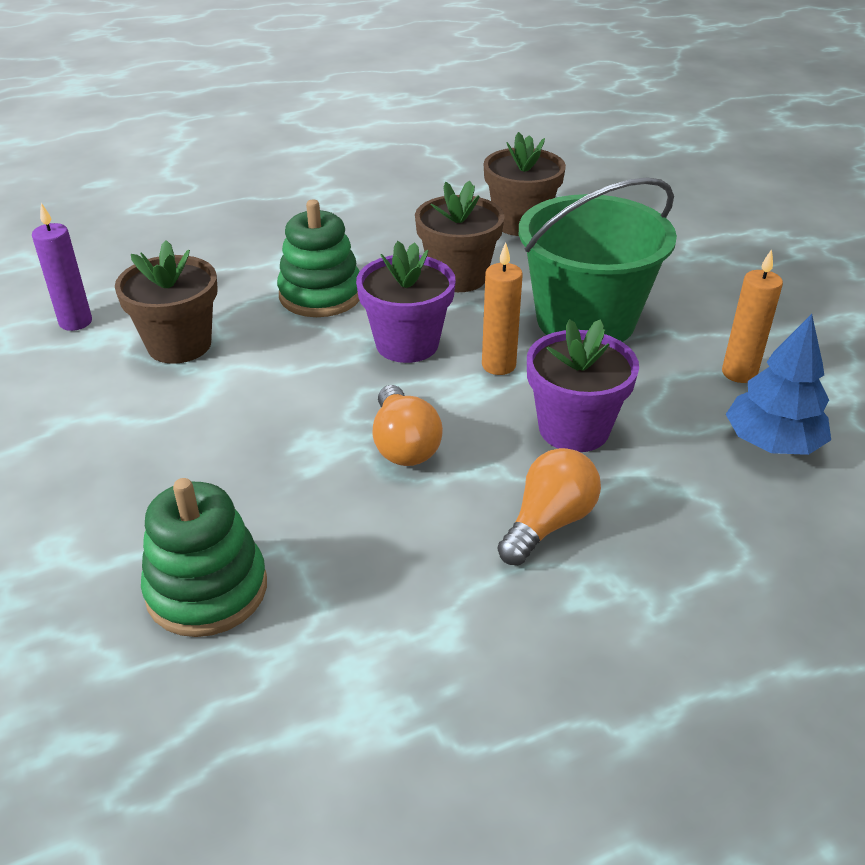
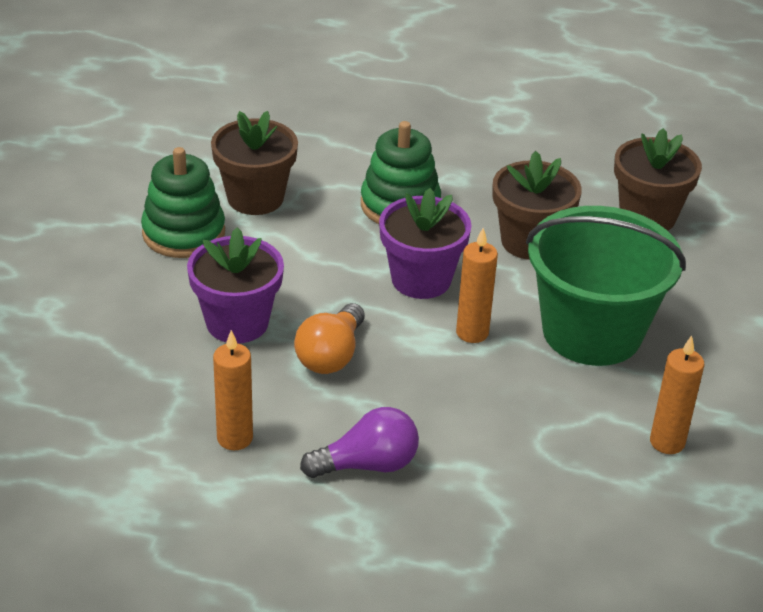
camera: 35 degrees right, 0 degrees up
purple candle [32,203,92,331] -> none
green stacking toy [141,478,267,637] -> green stacking toy moved to [141,147,225,258]
orange light bulb [497,448,601,565] -> purple light bulb [300,407,419,478]
purple flower pot [527,319,639,452] -> purple flower pot moved to [187,227,284,343]
blue tree [726,314,831,455] -> none
none -> orange candle [213,330,253,450]

